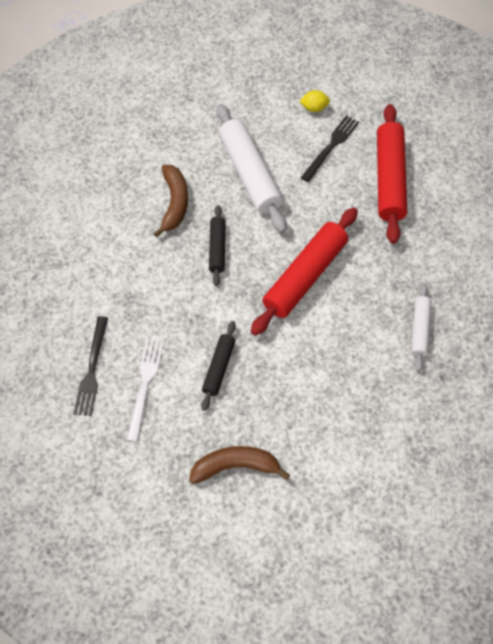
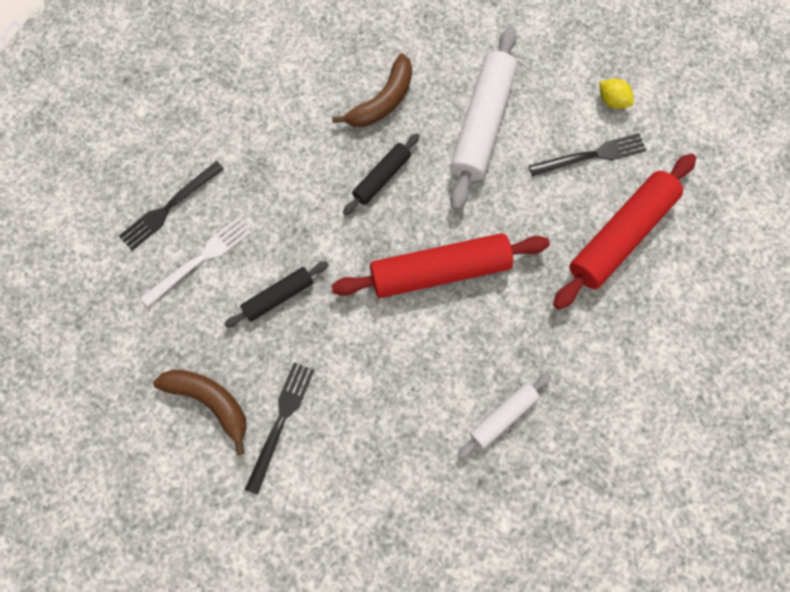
camera: 40 degrees right, 10 degrees up
none -> black fork [245,362,314,495]

